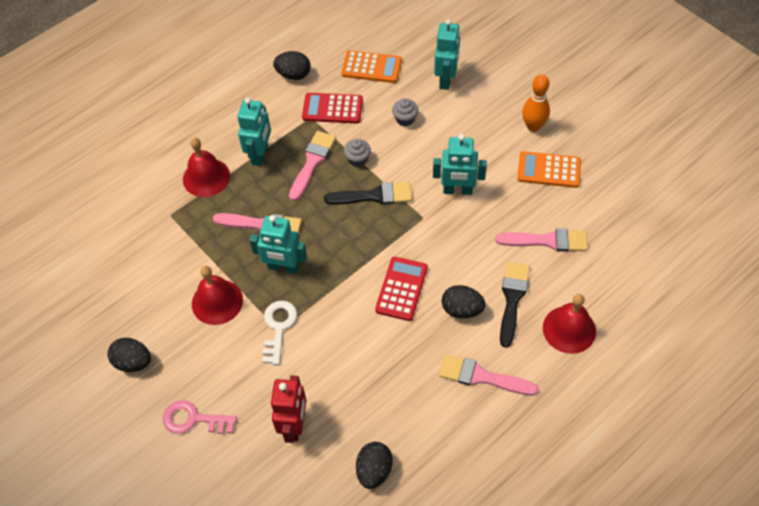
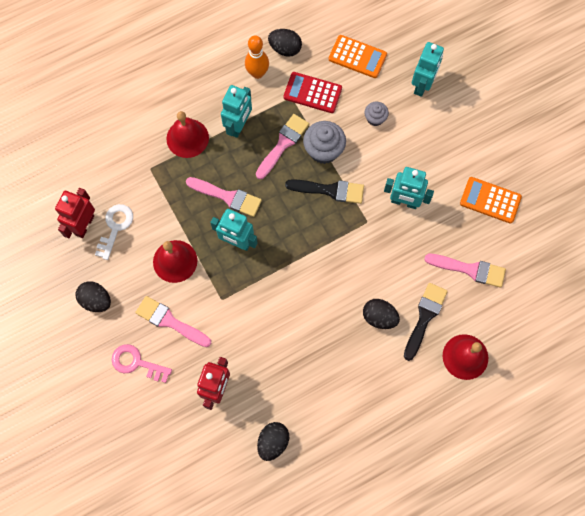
camera: 10 degrees right, 15 degrees up
white key [262,301,297,365] -> white key moved to [95,204,133,260]
grey cupcake [344,139,371,167] -> grey cupcake [303,121,346,164], size x1.73
red calculator [375,257,428,321] -> none
pink brush [439,354,538,396] -> pink brush moved to [135,296,211,347]
orange bowling pin [522,75,550,132] -> orange bowling pin moved to [245,35,269,79]
none -> red robot [55,188,95,238]

